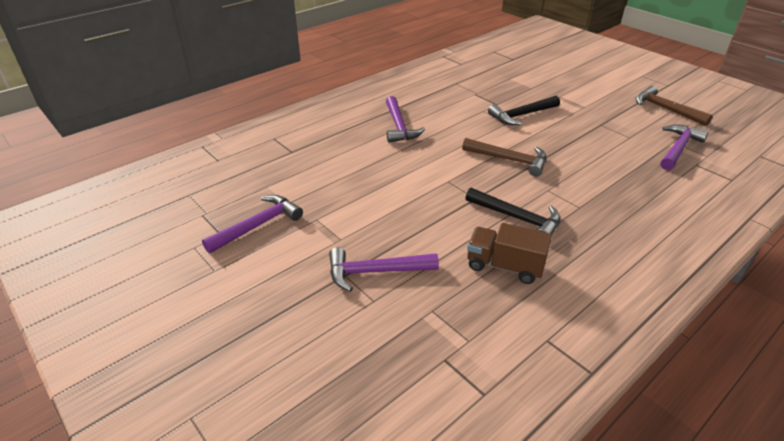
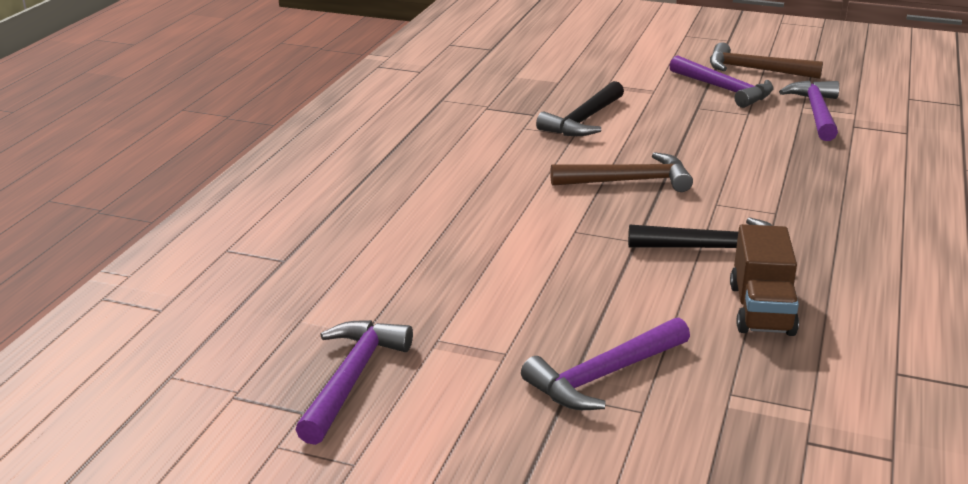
camera: 30 degrees left, 10 degrees down
purple hammer [386,96,425,143] -> purple hammer moved to [669,55,774,108]
brown truck [467,223,552,284] -> brown truck turned 75 degrees counterclockwise [730,224,799,336]

